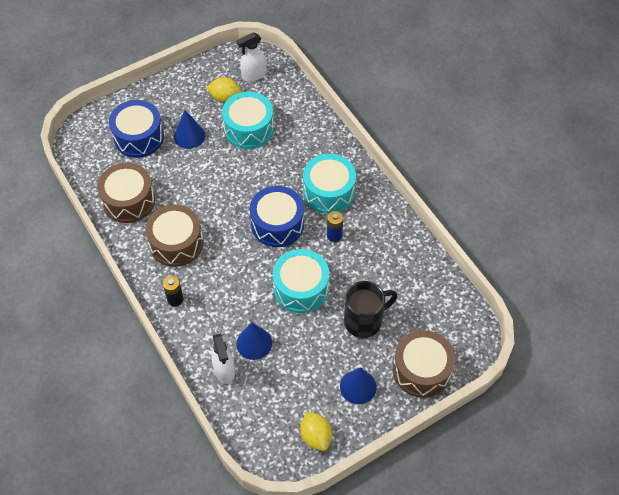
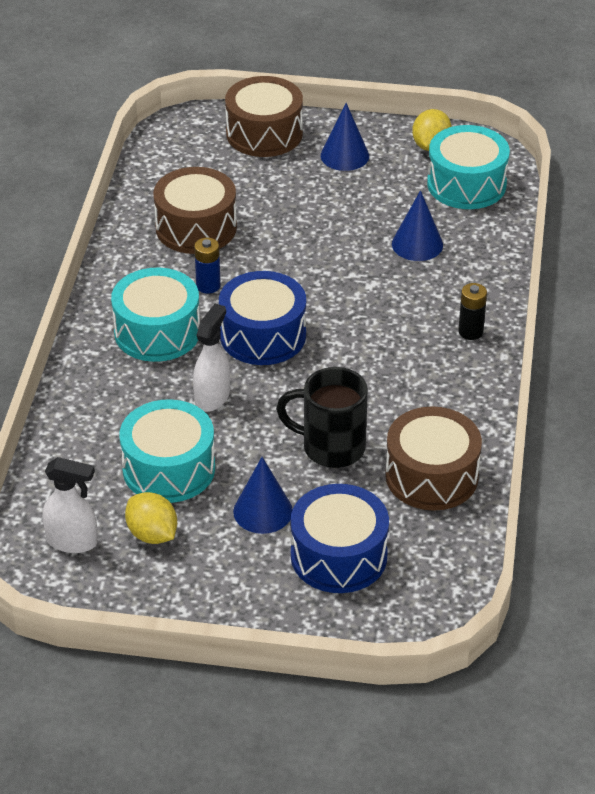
camera: 140 degrees left, 15 degrees down
brown drum [145,205,203,267] -> brown drum moved to [153,167,237,254]
white spray bottle [211,333,235,384] -> white spray bottle moved to [193,304,230,412]
turquoise drum [273,249,329,313] -> turquoise drum moved to [427,125,510,209]
black mug [344,281,397,338] -> black mug moved to [276,367,368,468]

